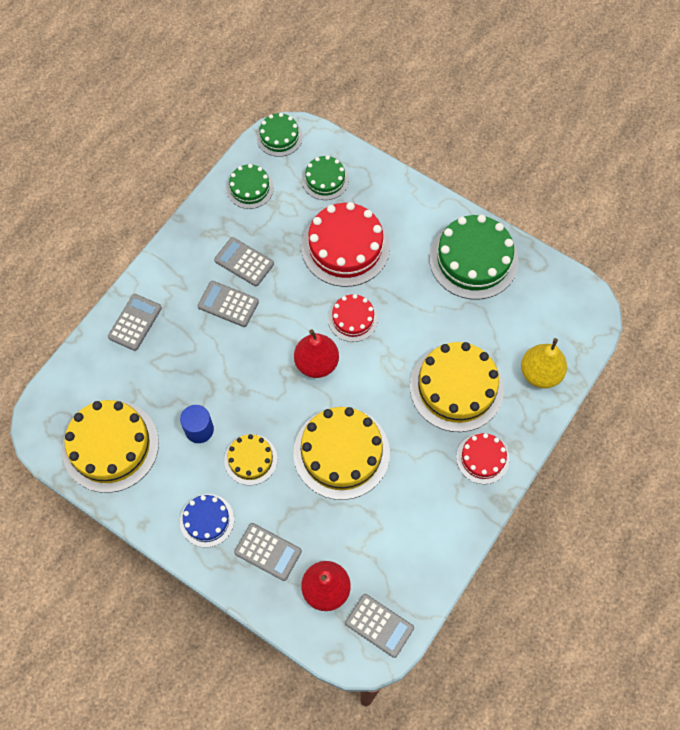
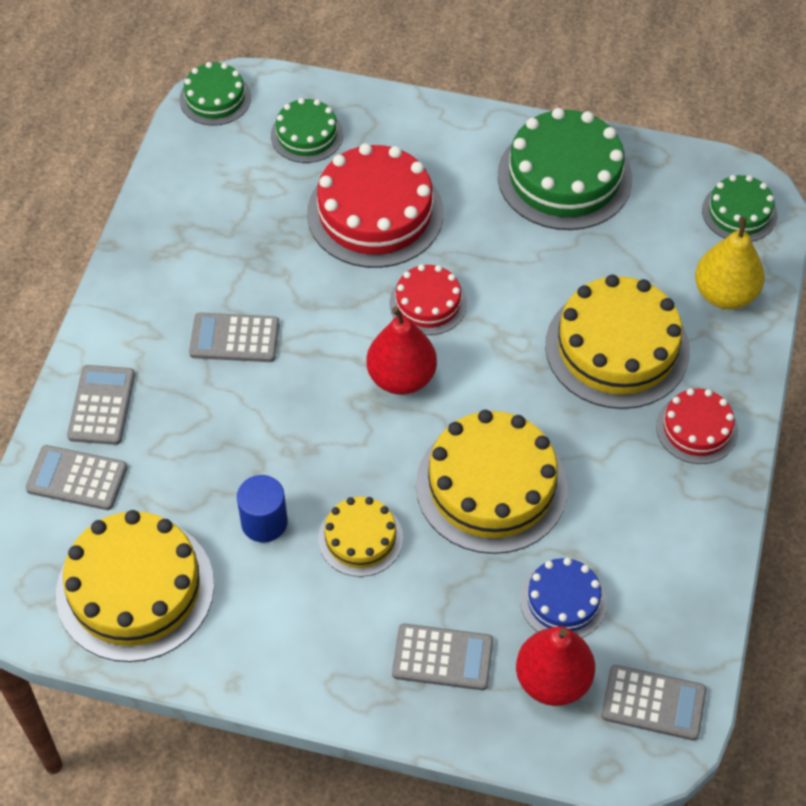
camera: 20 degrees left, 10 degrees down
blue cake [180,494,234,547] -> blue cake moved to [520,558,607,638]
grey calculator [214,237,274,286] -> grey calculator moved to [26,445,127,510]
green cake [226,164,274,209] -> green cake moved to [702,175,777,242]

